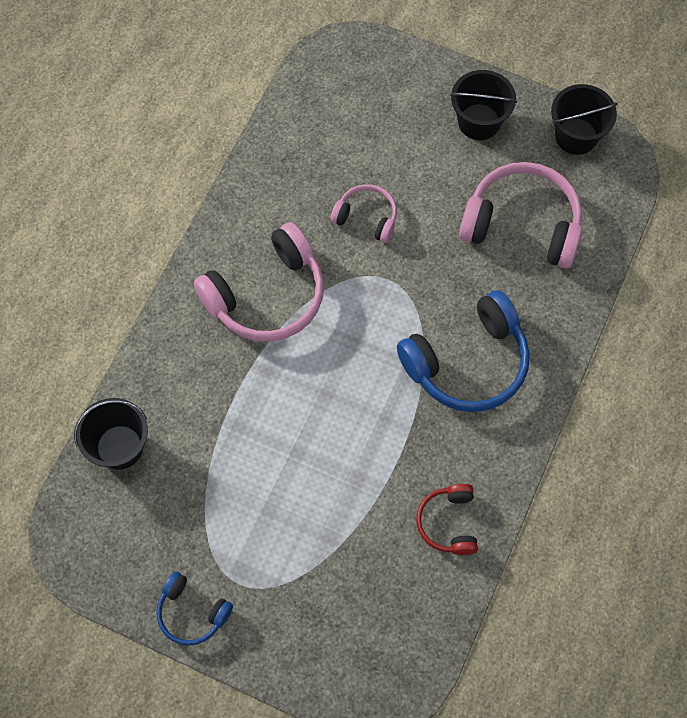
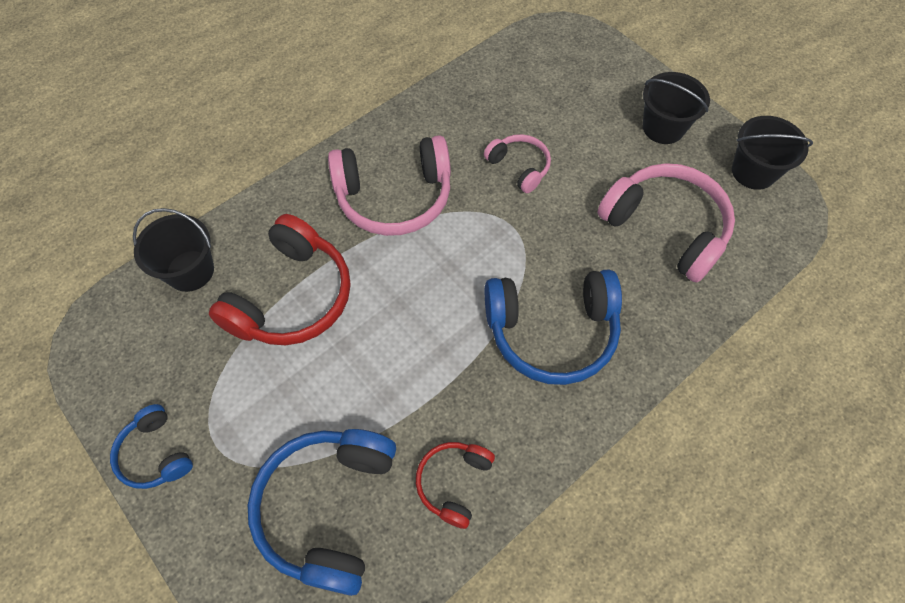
camera: 25 degrees right, 5 degrees down
none -> red headphones [209,214,351,345]
none -> blue headphones [248,429,396,596]

